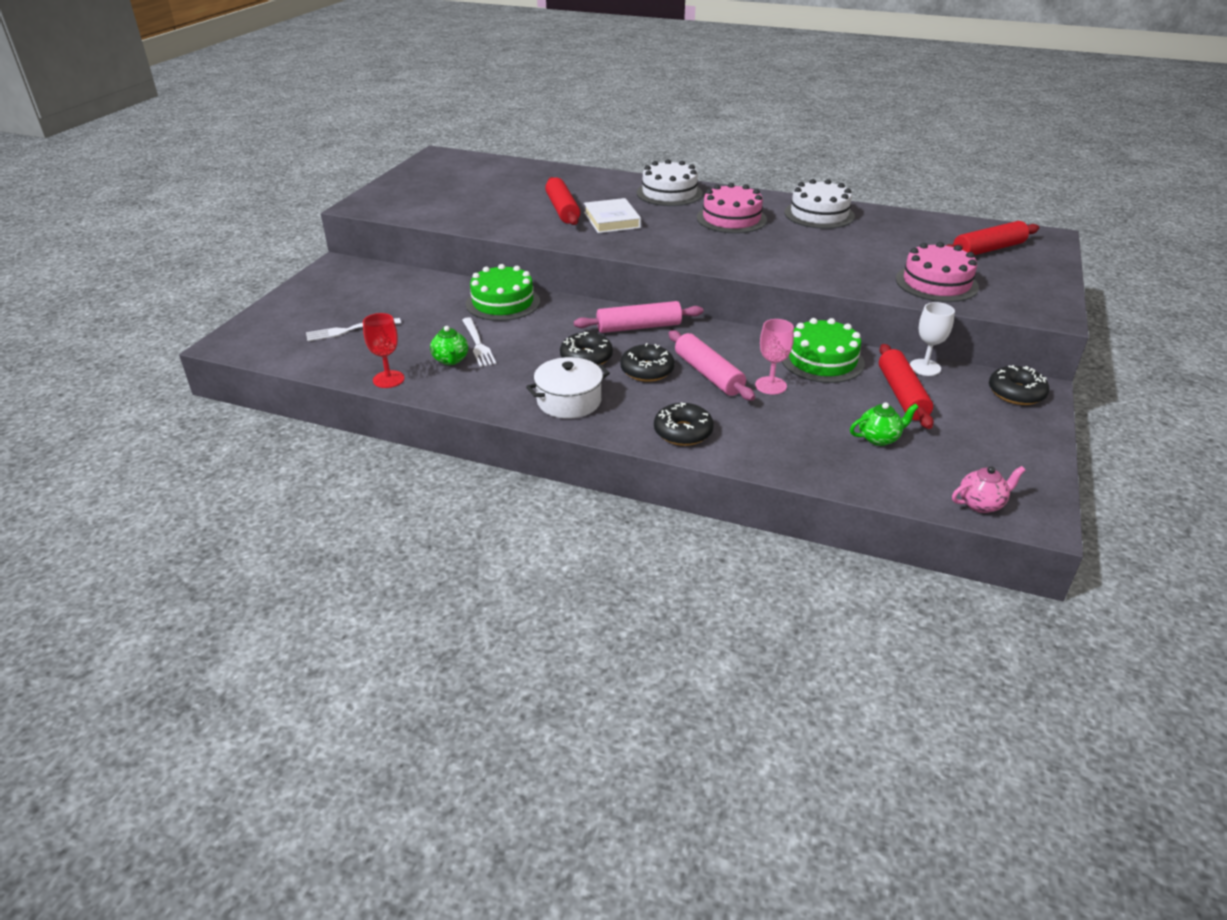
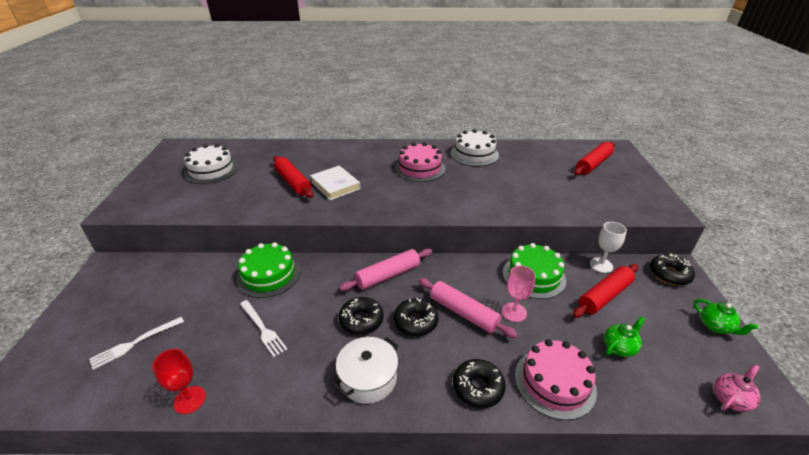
camera: 20 degrees left, 0 degrees up
green teapot [430,326,468,365] -> green teapot moved to [694,299,758,335]
white cake [637,159,703,206] -> white cake moved to [184,144,238,184]
red rolling pin [879,344,934,429] -> red rolling pin turned 75 degrees clockwise [573,264,639,318]
pink cake [896,242,979,302] -> pink cake moved to [515,339,597,420]

